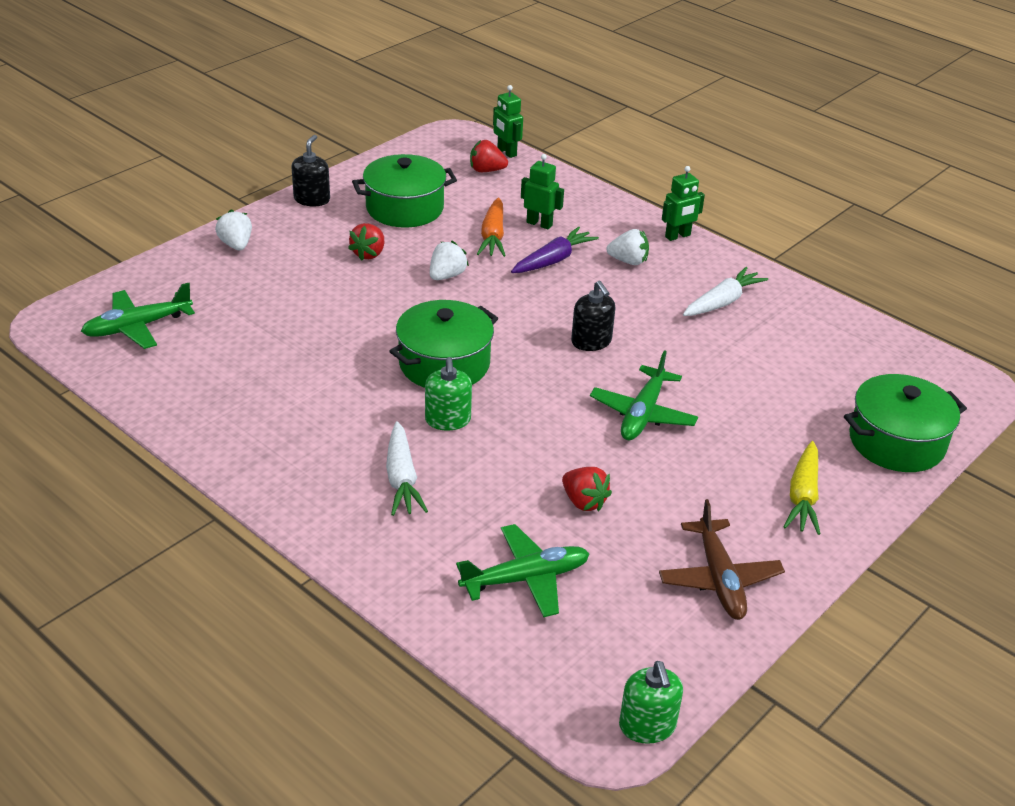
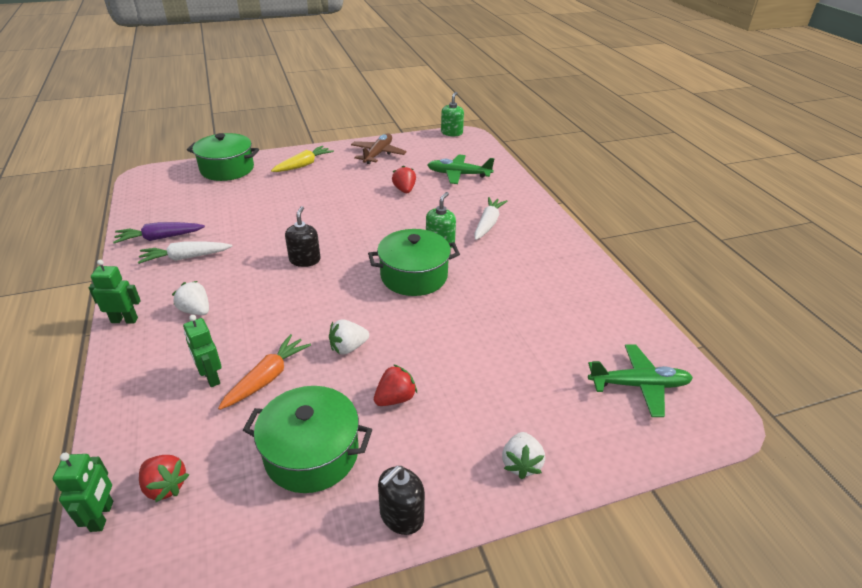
camera: 150 degrees left, 0 degrees up
purple carrot [511,227,599,273] -> purple carrot moved to [113,222,205,243]
green plane [590,350,698,440] -> none

